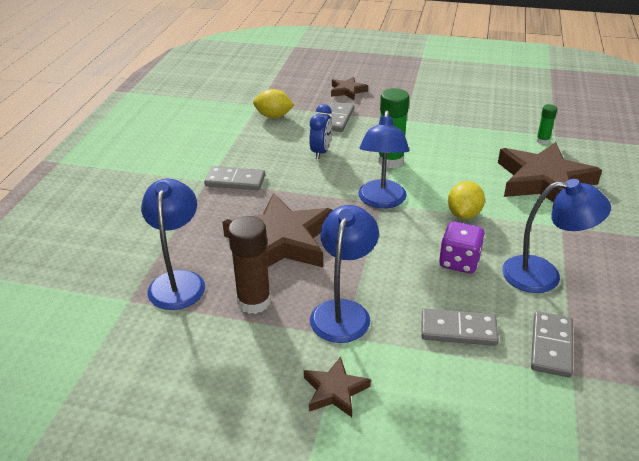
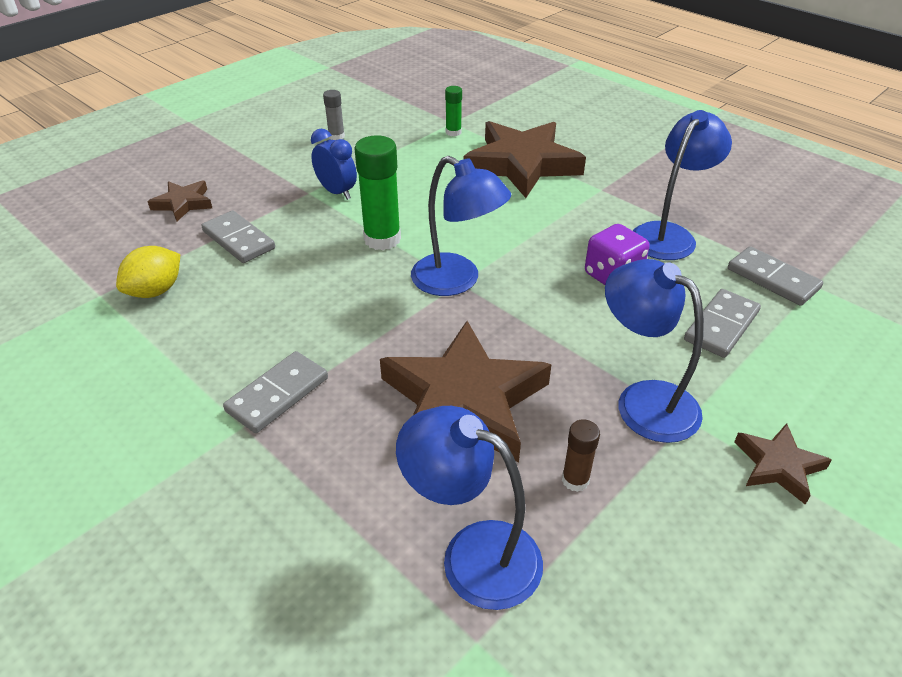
camera: 60 degrees left, 5 degrees up
brown glue stick [228,216,271,314] -> brown glue stick [562,419,600,492], size x0.53
blue clock [309,104,332,159] -> blue clock moved to [311,129,357,200]
yellow lemon [448,181,485,219] -> none
none -> grey glue stick [323,90,345,140]

